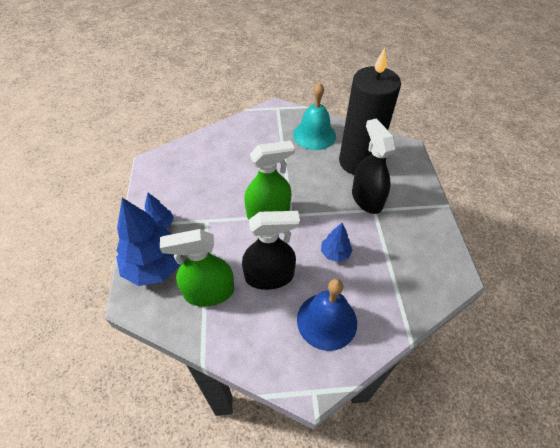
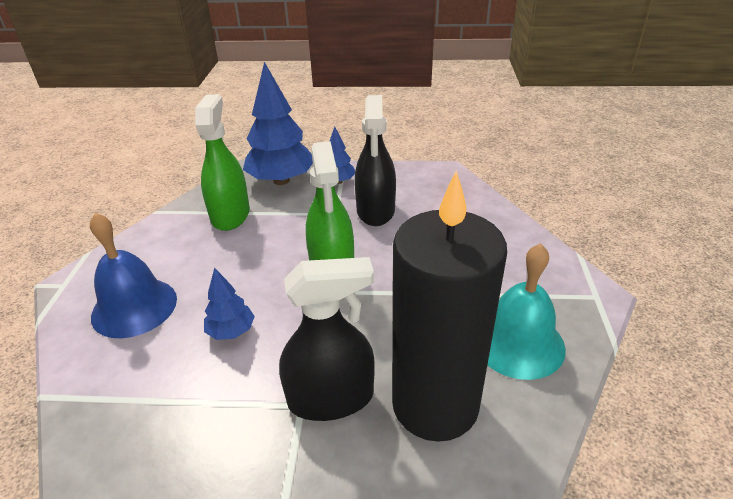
camera: 100 degrees right, 15 degrees down
black spray bottle [242,211,300,290] -> black spray bottle moved to [355,95,396,226]

